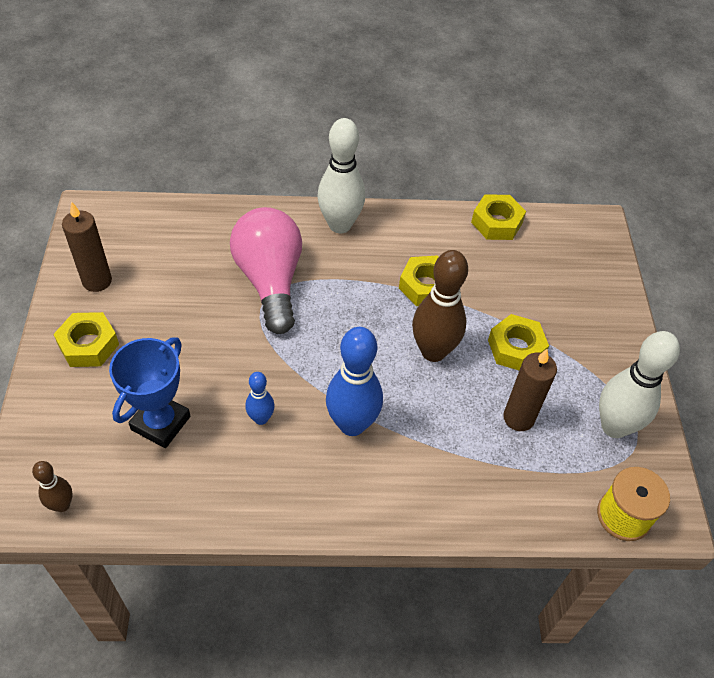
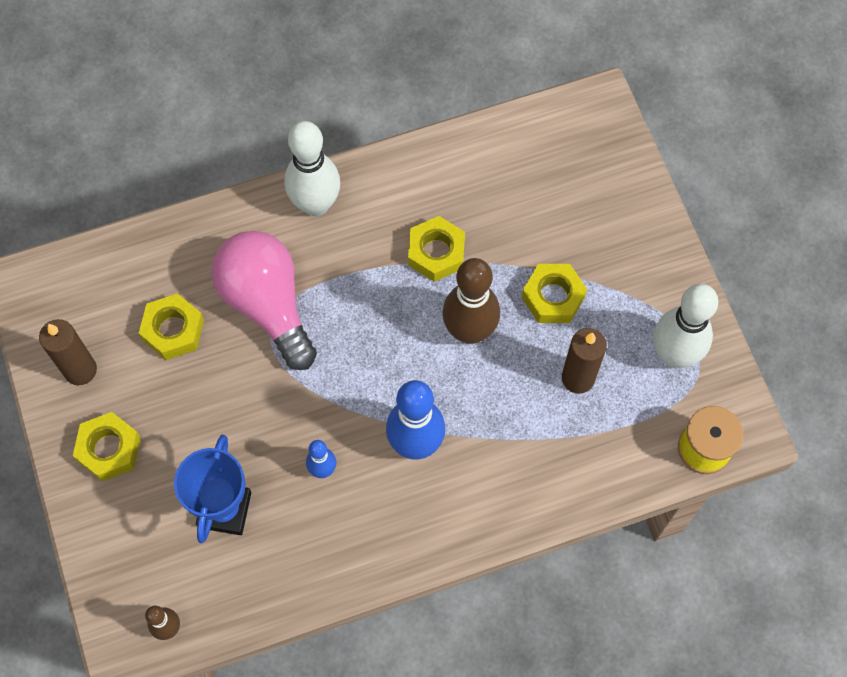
camera: 15 degrees left, 15 degrees up
yellow nut [471,194,526,240] -> yellow nut moved to [139,293,204,360]

